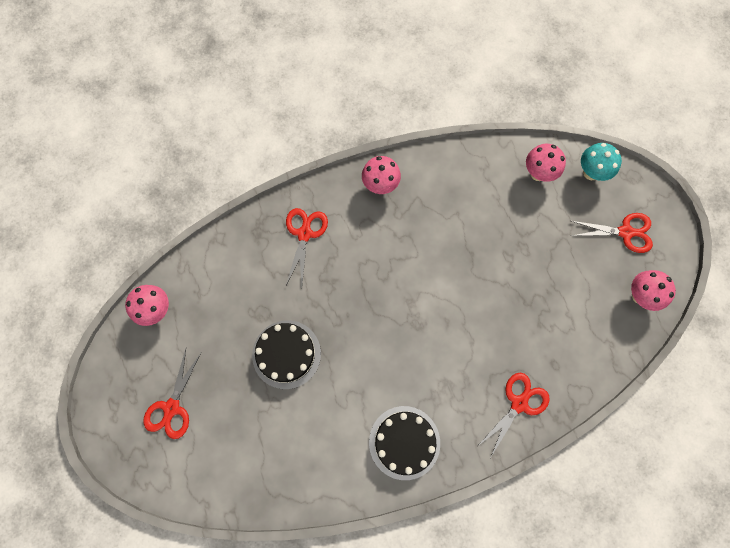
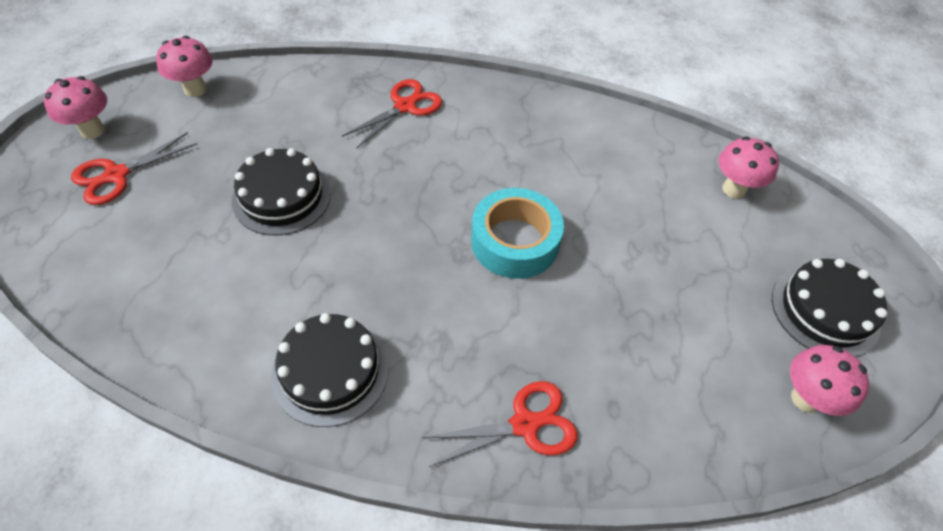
camera: 30 degrees right, 20 degrees down
pink mushroom [362,156,401,194] -> pink mushroom moved to [44,76,107,139]
red scissors [571,213,653,253] -> black cake [772,259,887,357]
turquoise mushroom [581,143,622,181] -> none
none -> turquoise tape [471,188,564,279]

